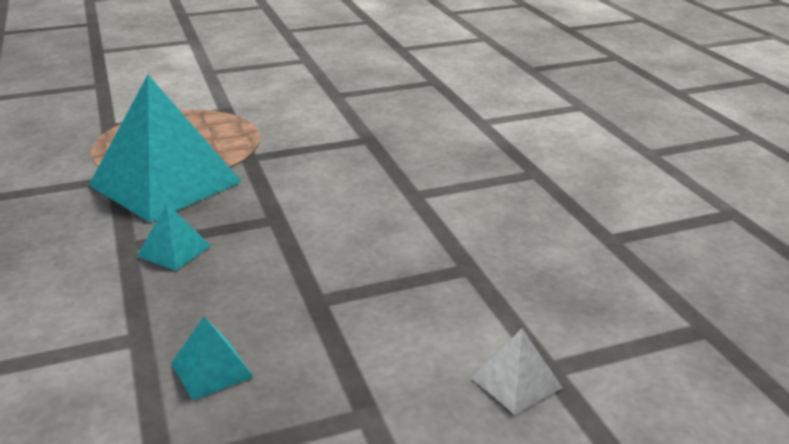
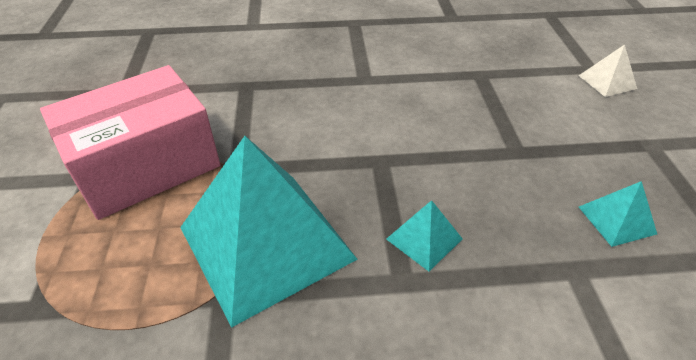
camera: 75 degrees left, 15 degrees up
none -> pink box [40,65,221,220]

